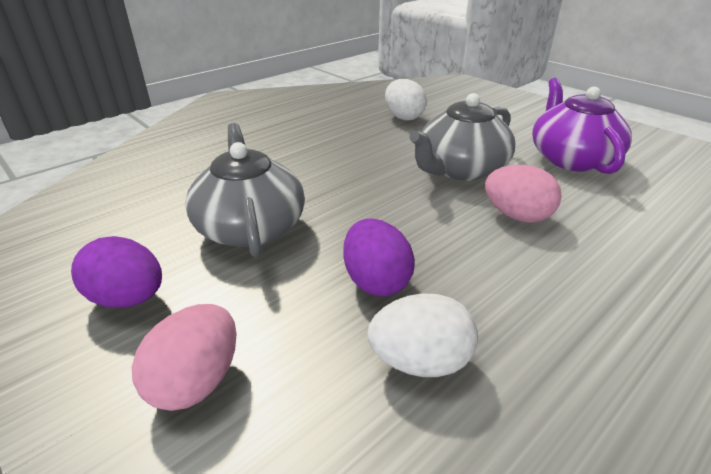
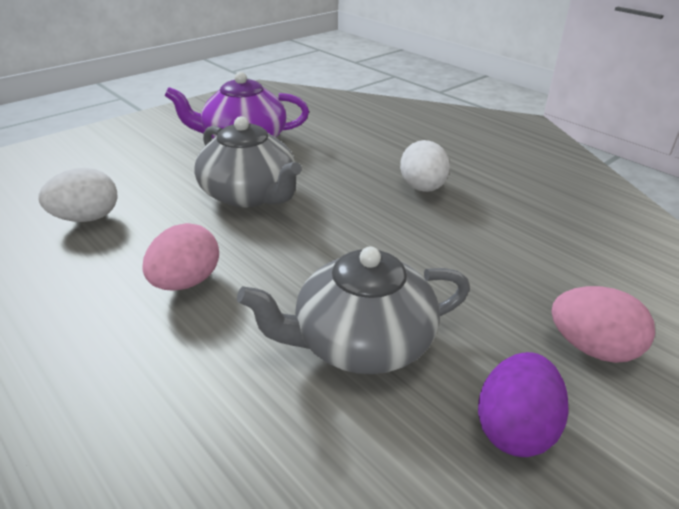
camera: 90 degrees left, 0 degrees up
purple egg [343,218,415,296] -> none
white egg [368,293,478,377] -> white egg moved to [400,140,450,192]
pink egg [485,165,562,223] -> pink egg moved to [142,223,219,290]

